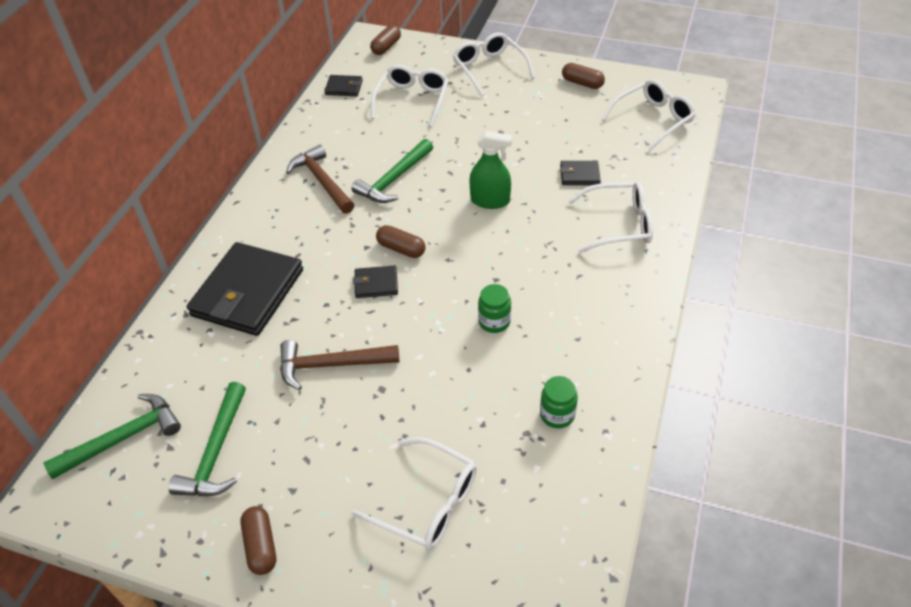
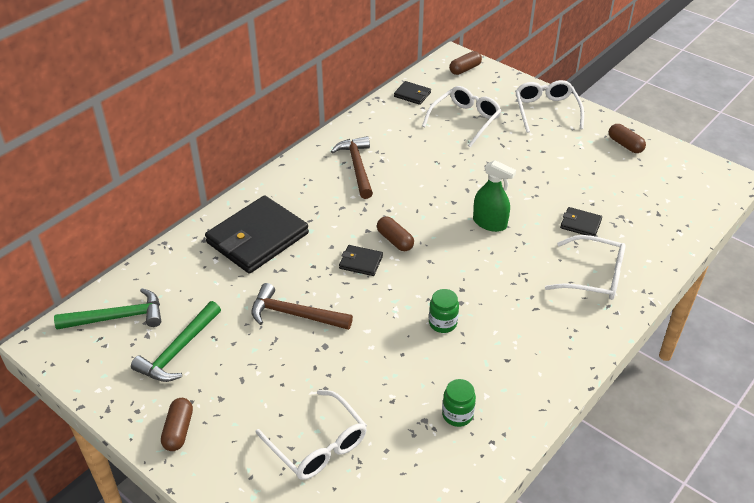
camera: 20 degrees right, 5 degrees down
green hammer [352,139,433,203] -> none
white glasses [602,79,696,152] -> none

